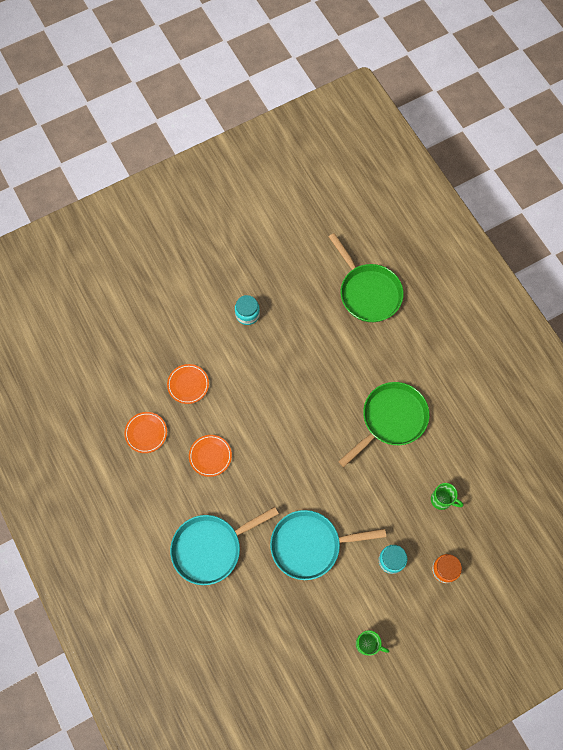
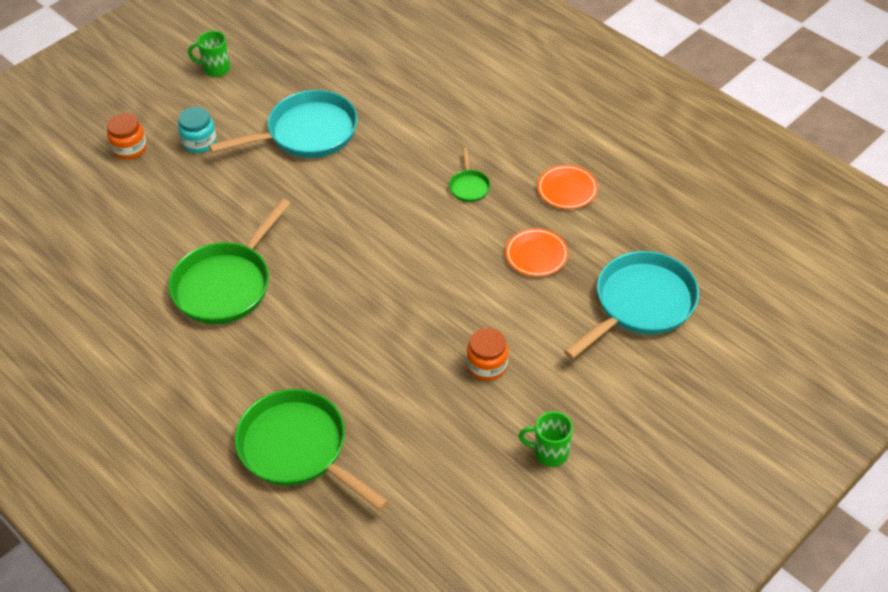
camera: 165 degrees right, 20 degrees down
turquoise pan [170,507,279,585] -> turquoise pan moved to [564,251,699,359]
orange plate [189,435,232,477] -> green pan [449,148,490,202]
turquoise jar [235,295,260,325] -> orange jar [467,328,508,381]
green mug [431,483,464,510] -> green mug moved to [519,411,573,467]

